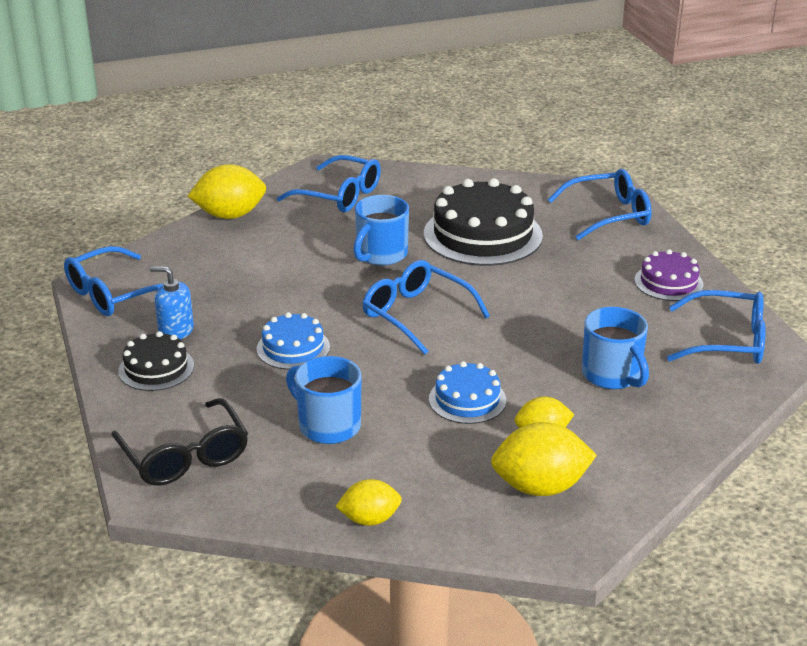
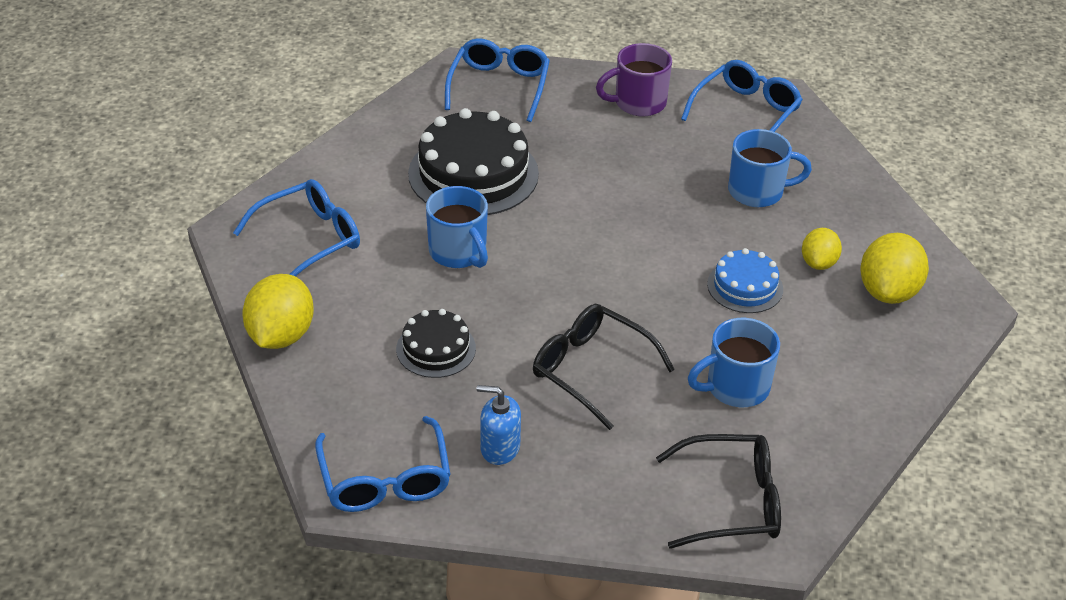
camera: 65 degrees left, 10 degrees up
black cake [118,331,194,391] -> black cake moved to [396,309,476,378]
blue soap dispenser [150,266,194,339] -> blue soap dispenser turned 60 degrees clockwise [477,385,521,465]
blue cake [257,312,330,370] -> black glasses [533,304,675,430]
yellow lemon [335,479,402,526] -> none
blue glasses [362,260,490,355] -> none
purple cake [634,249,703,301] -> purple mug [596,43,672,117]

